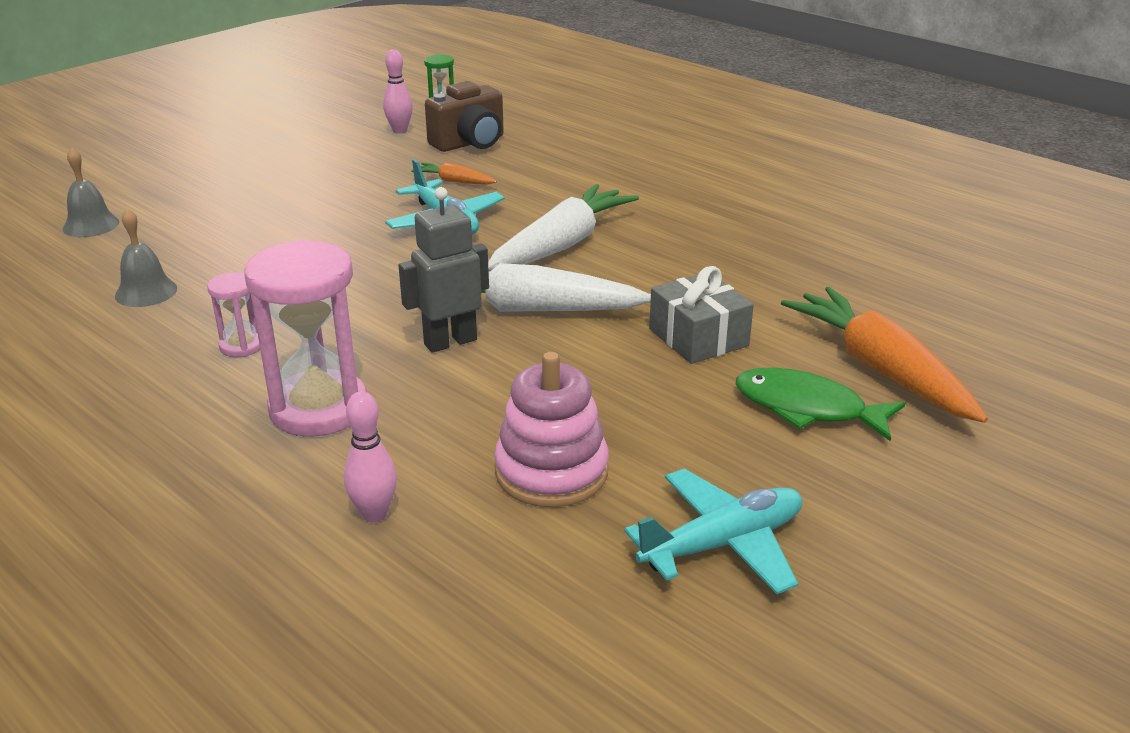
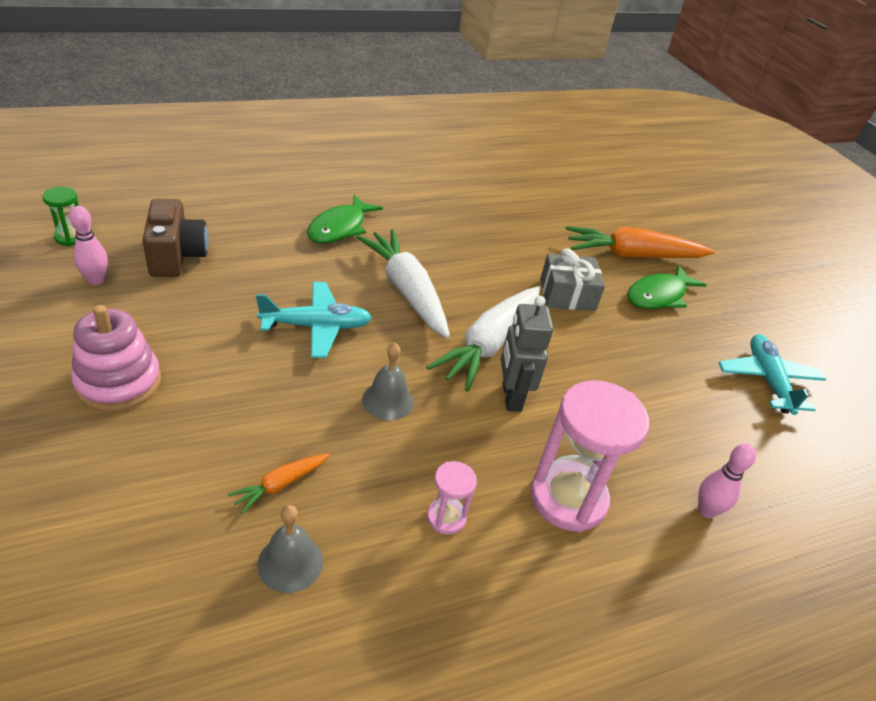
camera: 70 degrees left, 10 degrees up
grey bell [63,147,119,237] -> grey bell moved to [362,343,414,420]
orange carrot [411,163,497,185] -> orange carrot moved to [228,453,329,514]
pink stacking toy [494,352,609,507] -> pink stacking toy moved to [71,305,161,412]
none -> green fish [307,195,383,243]

